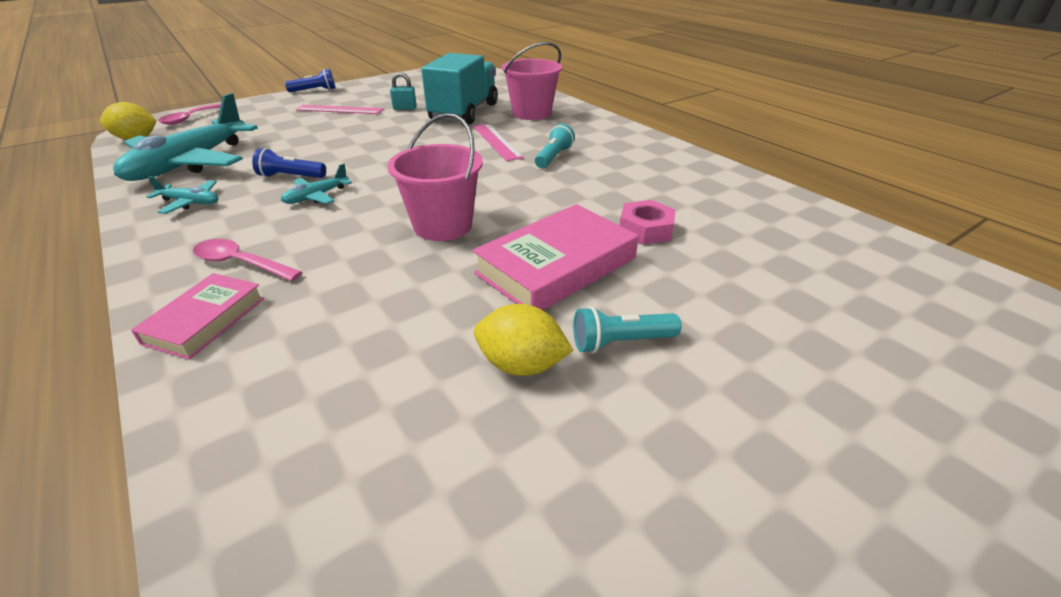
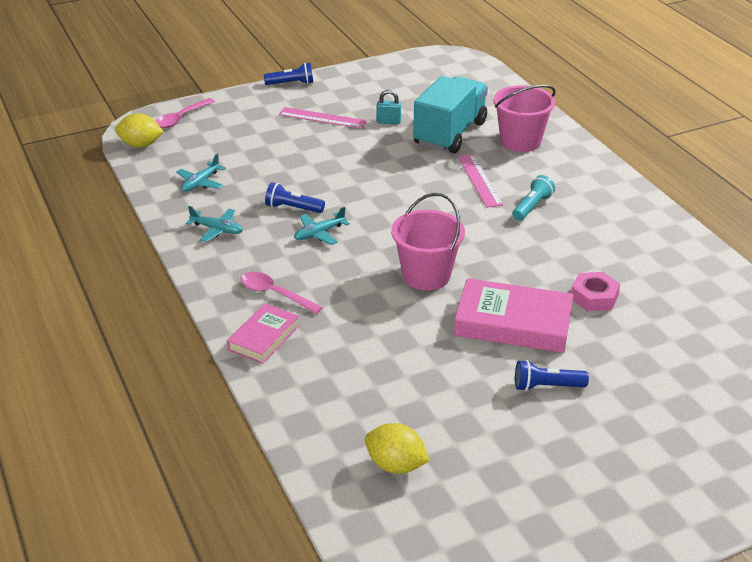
camera: 10 degrees right, 0 degrees up
turquoise plane [113,93,258,181] -> turquoise plane [176,154,226,192], size x0.44
pink book [472,204,639,310] -> pink book turned 45 degrees clockwise [454,278,574,353]
yellow lemon [474,304,574,376] -> yellow lemon moved to [365,423,430,474]
turquoise flashlight [573,306,681,353] -> blue flashlight [515,360,589,391]

